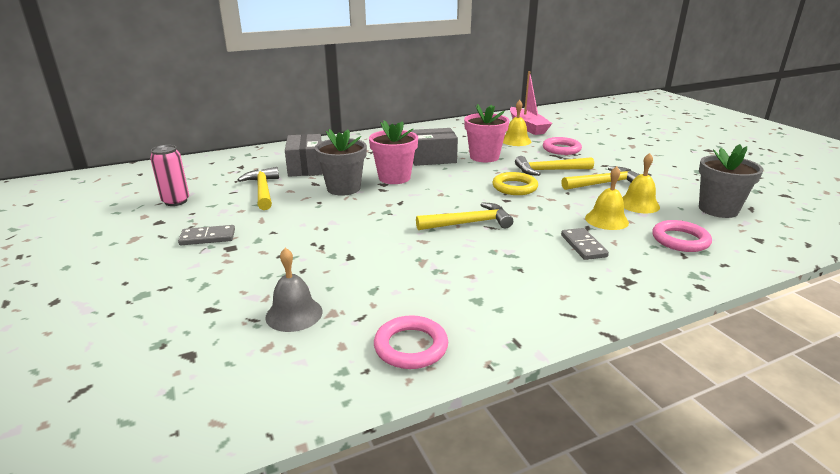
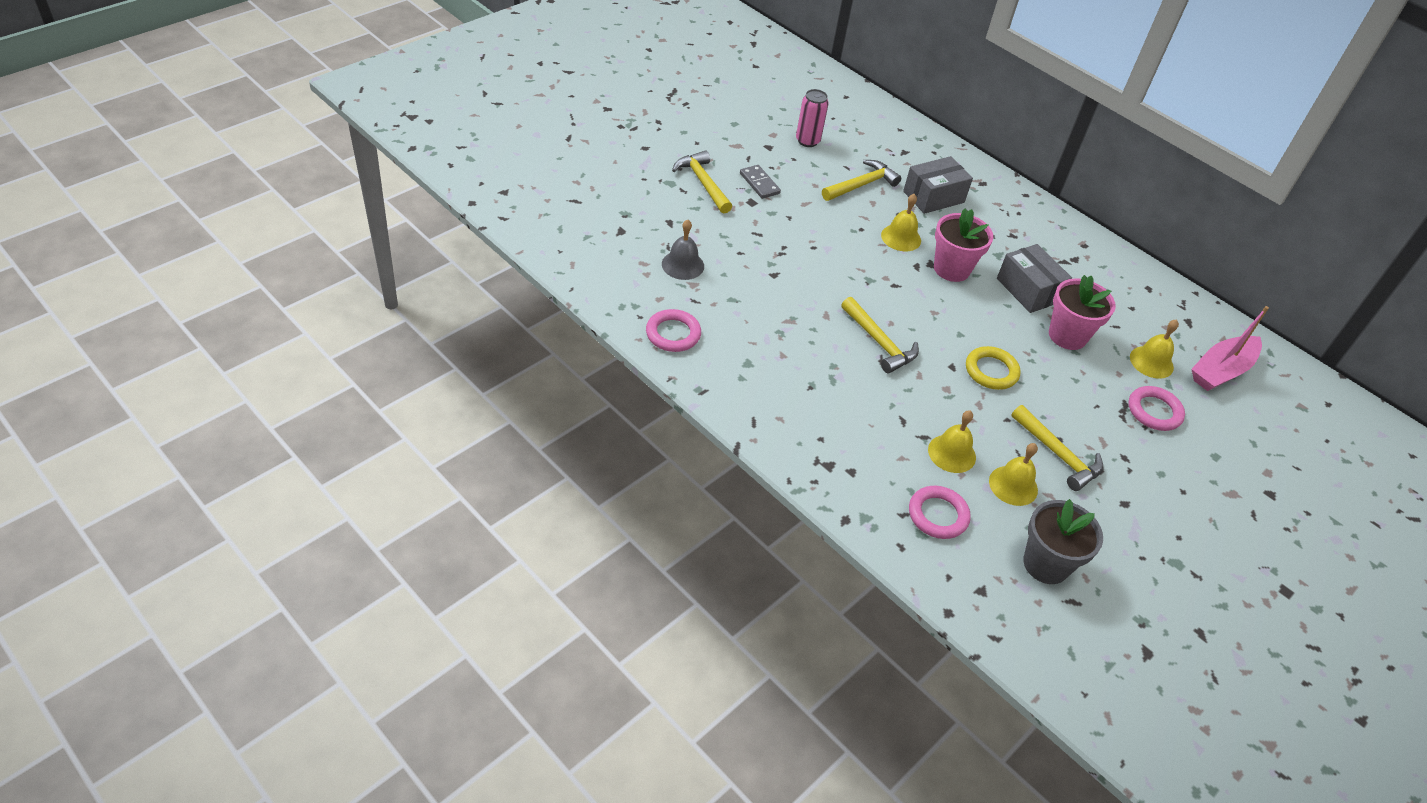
camera: 65 degrees right, 20 degrees up
grey flower pot [315,129,367,195] -> yellow bell [881,194,921,251]
yellow hammer [515,156,594,176] -> yellow hammer moved to [672,151,732,214]
grey domino [561,228,609,260] -> none

